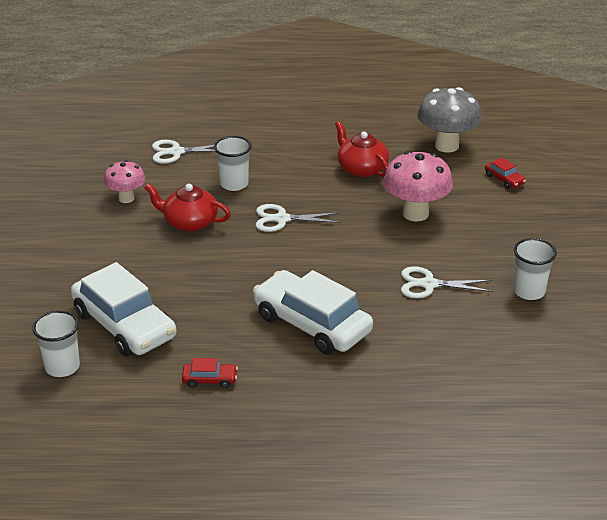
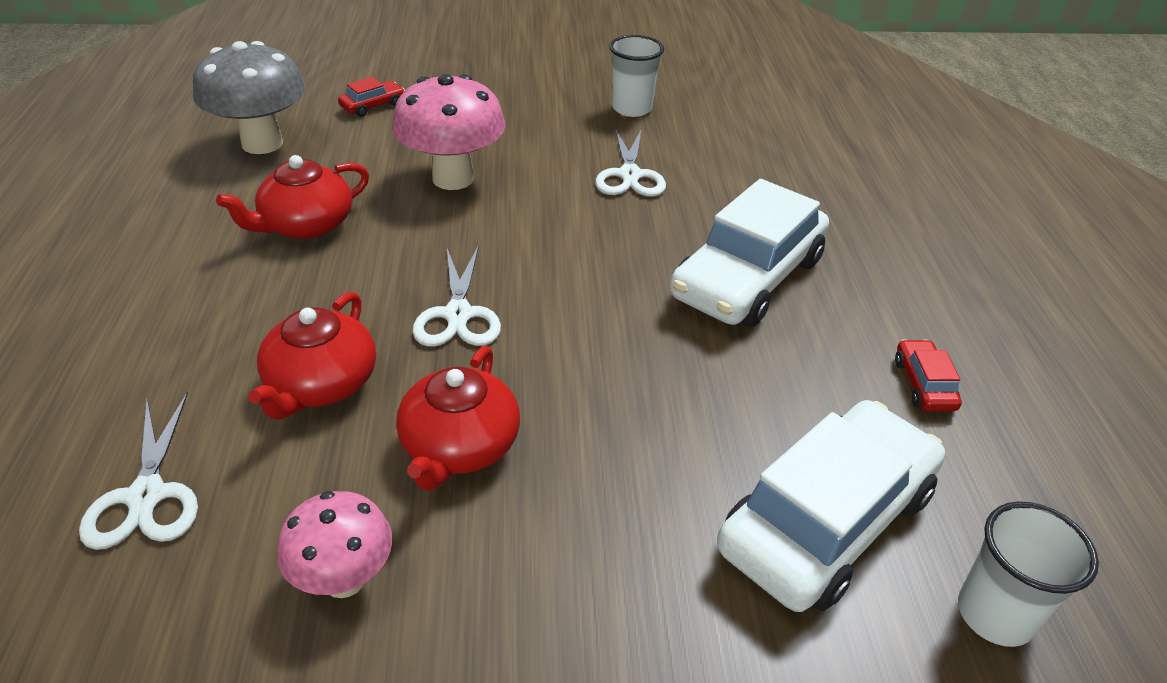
camera: 95 degrees left, 5 degrees up
white cup [214,136,251,191] -> red teapot [248,292,376,420]

